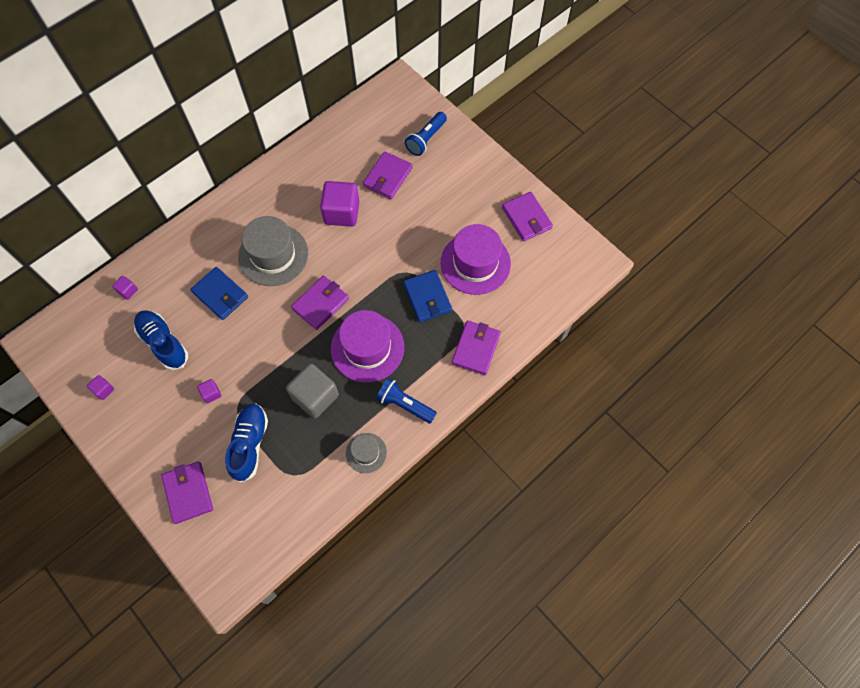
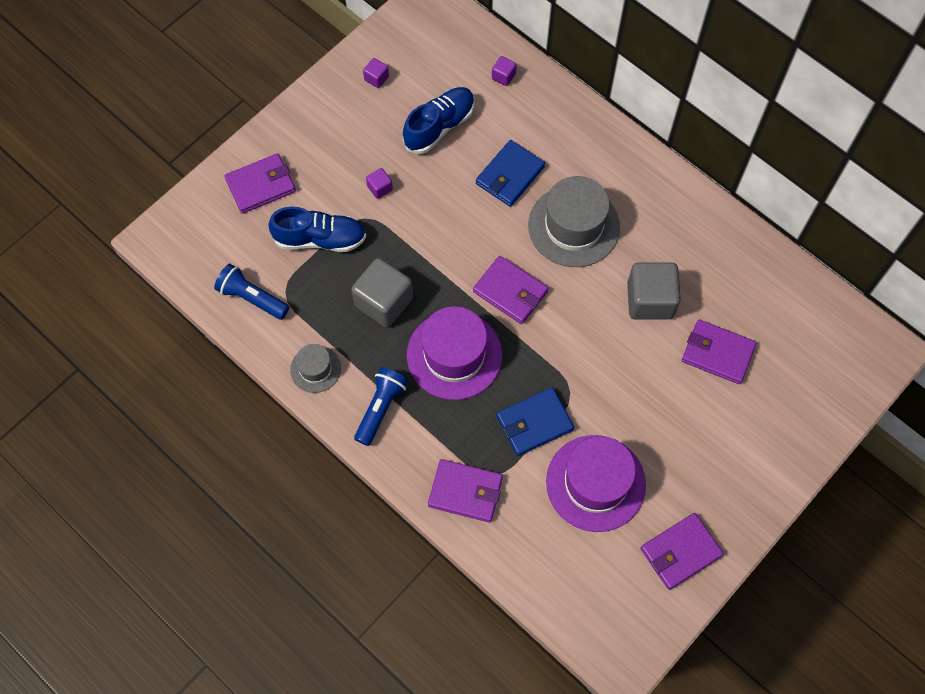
camera: 85 degrees right, 0 degrees up
purple cube [320,181,360,227] -> grey cube [627,262,681,320]
blue flashlight [405,112,447,156] -> blue flashlight moved to [214,264,289,320]

